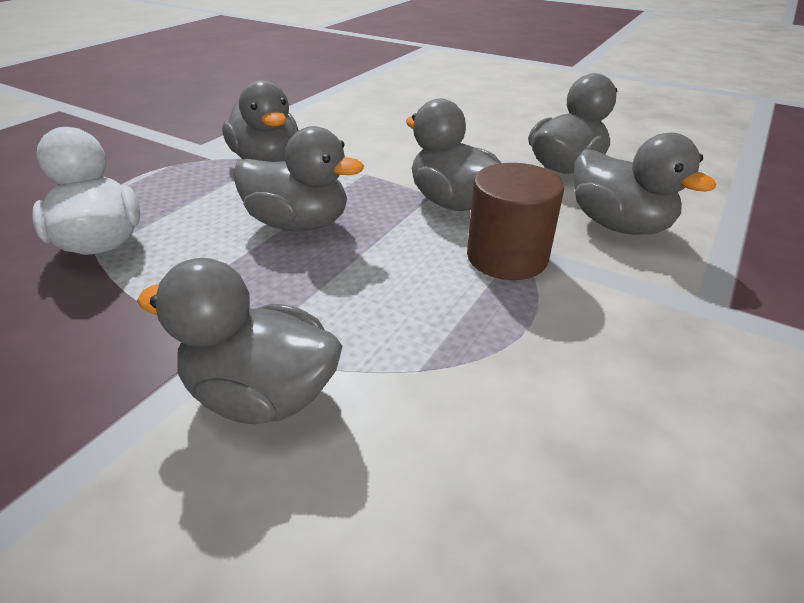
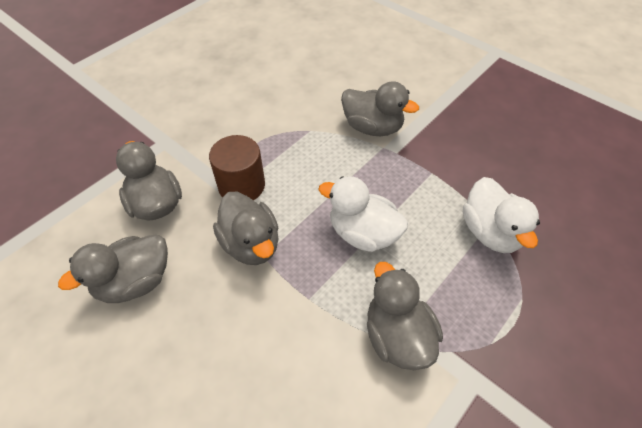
camera: 170 degrees left, 15 degrees up
grey duck [233,126,364,232] -> white duck [318,176,408,252]

